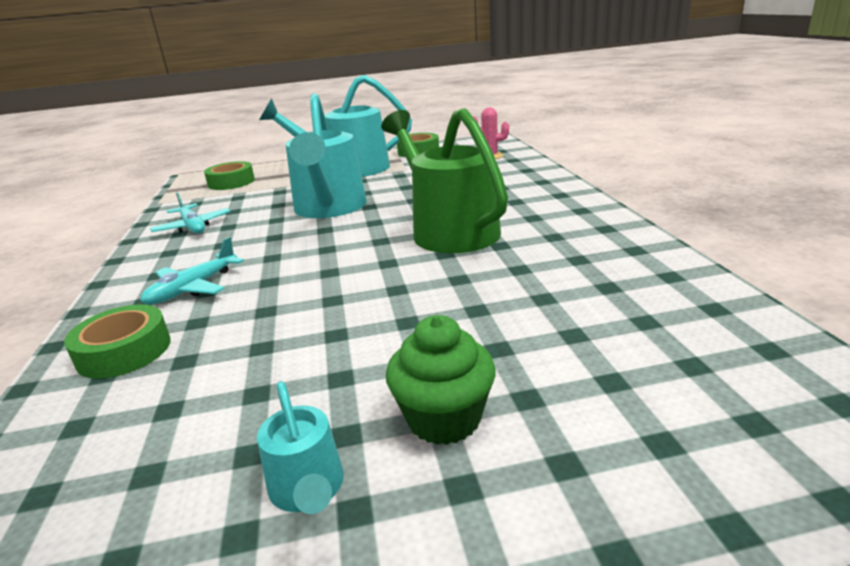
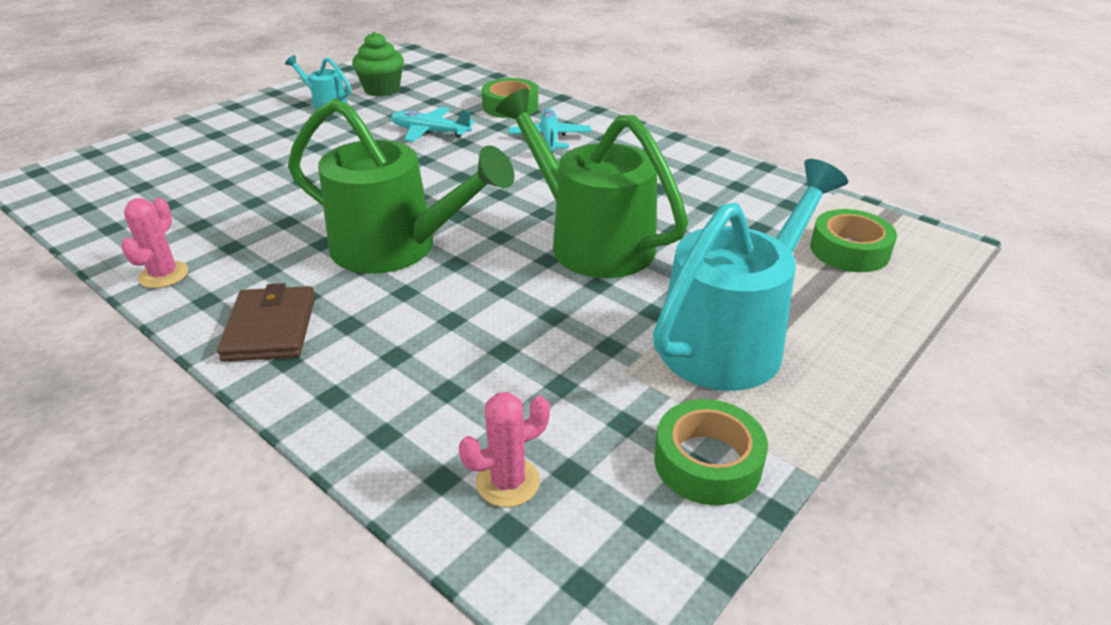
camera: 140 degrees right, 10 degrees up
turquoise plane [150,192,231,233] -> turquoise plane moved to [391,107,475,142]
turquoise watering can [286,93,367,218] -> green watering can [495,88,688,278]
green cupcake [386,315,496,445] -> green cupcake moved to [352,32,404,96]
none -> pink cactus [121,198,189,288]
none -> brown wallet [217,283,315,362]

